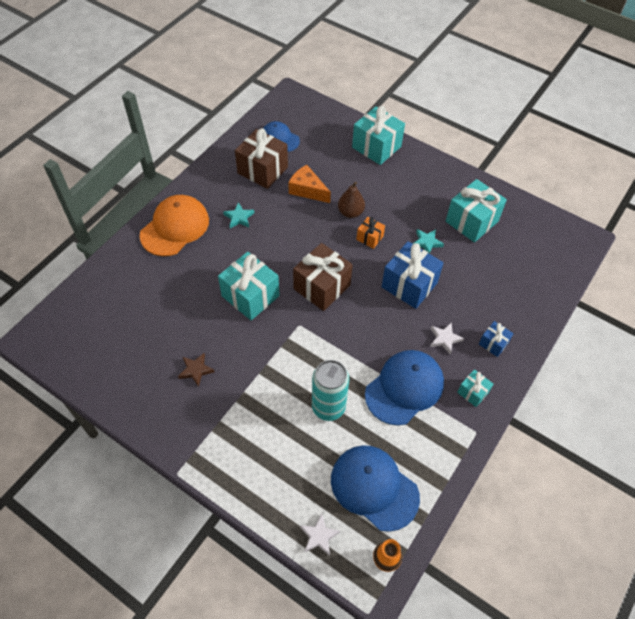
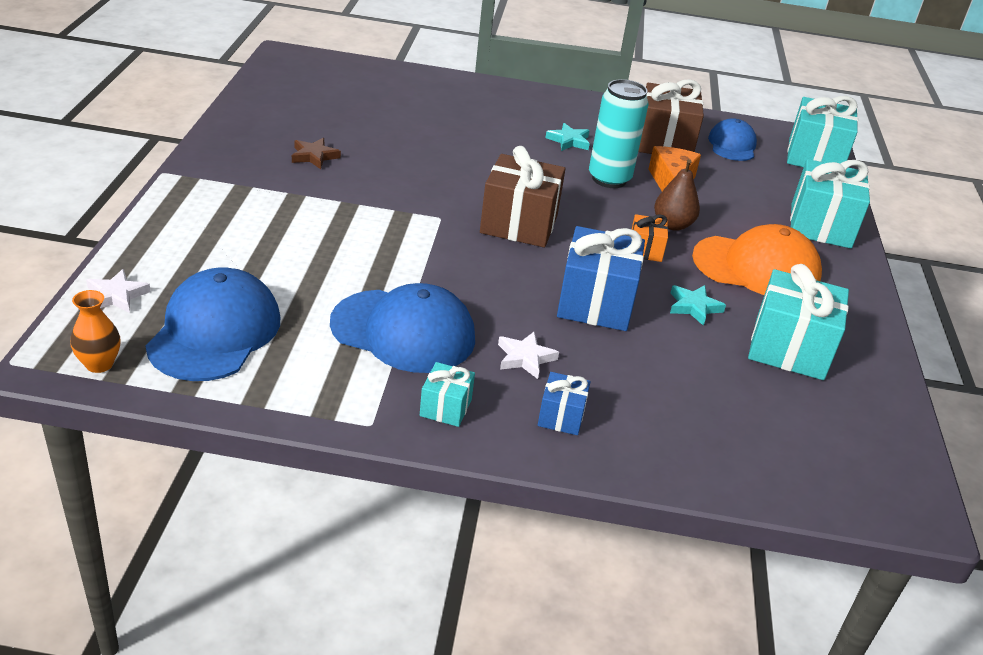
camera: 60 degrees right, 20 degrees down
orange cap [140,195,209,256] -> orange cap moved to [692,224,822,295]
turquoise gift [218,252,280,320] -> turquoise gift moved to [787,96,858,167]
turquoise can [312,360,349,421] -> turquoise can moved to [589,79,648,188]

